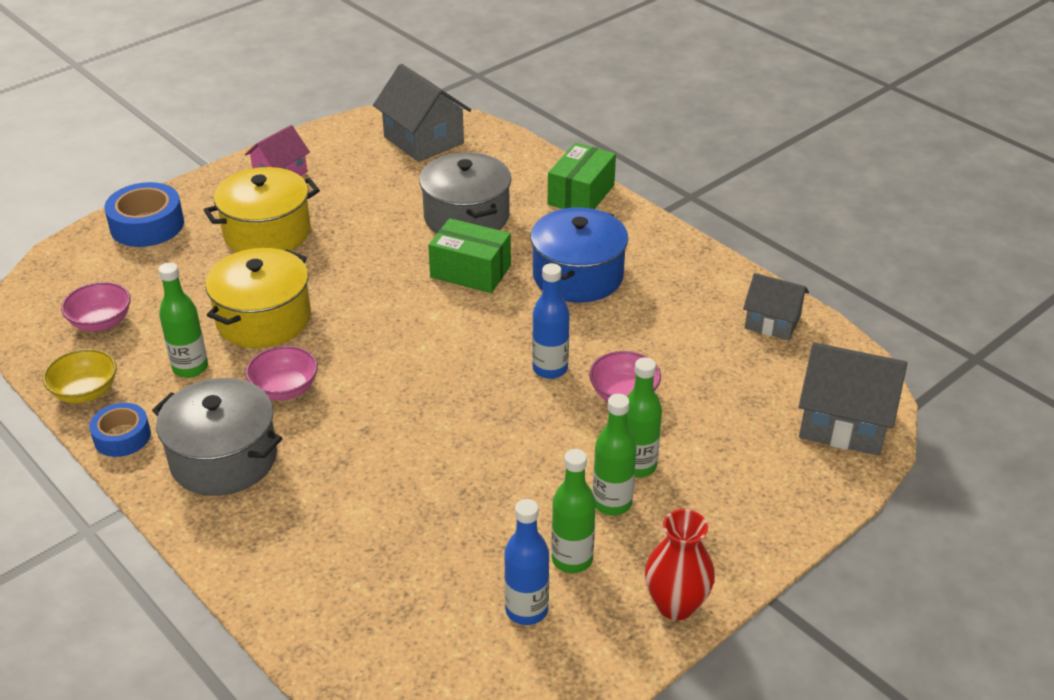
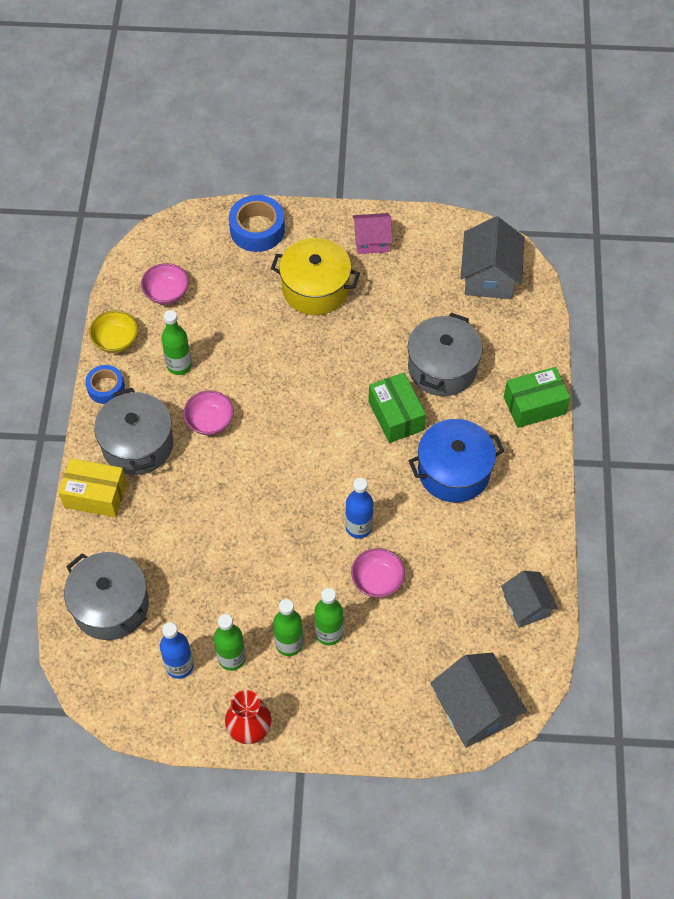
camera: 45 degrees right, 20 degrees up
yellow pot [205,248,311,348] -> none
none -> yellow box [58,458,127,517]
none -> grey pot [64,552,149,640]

